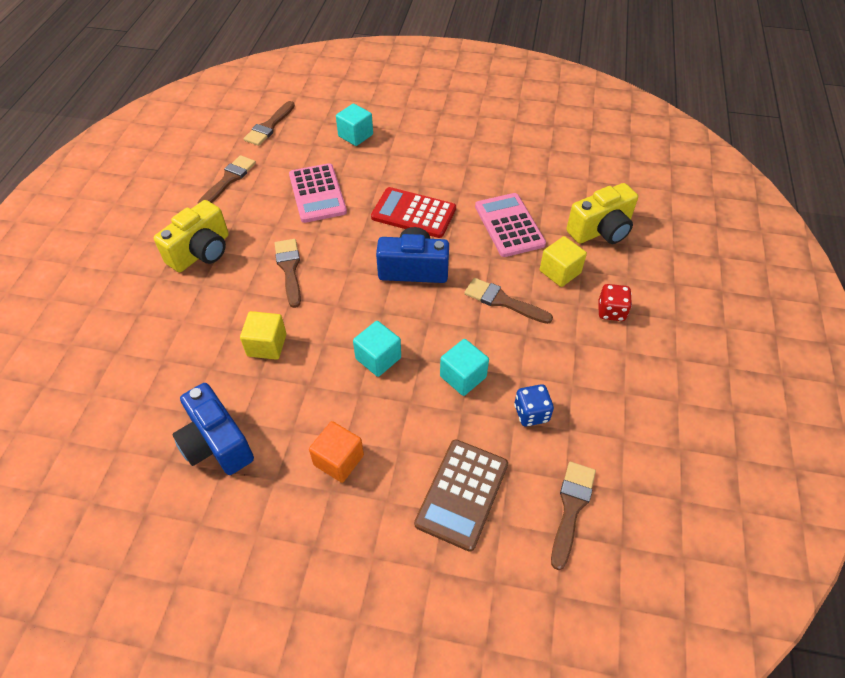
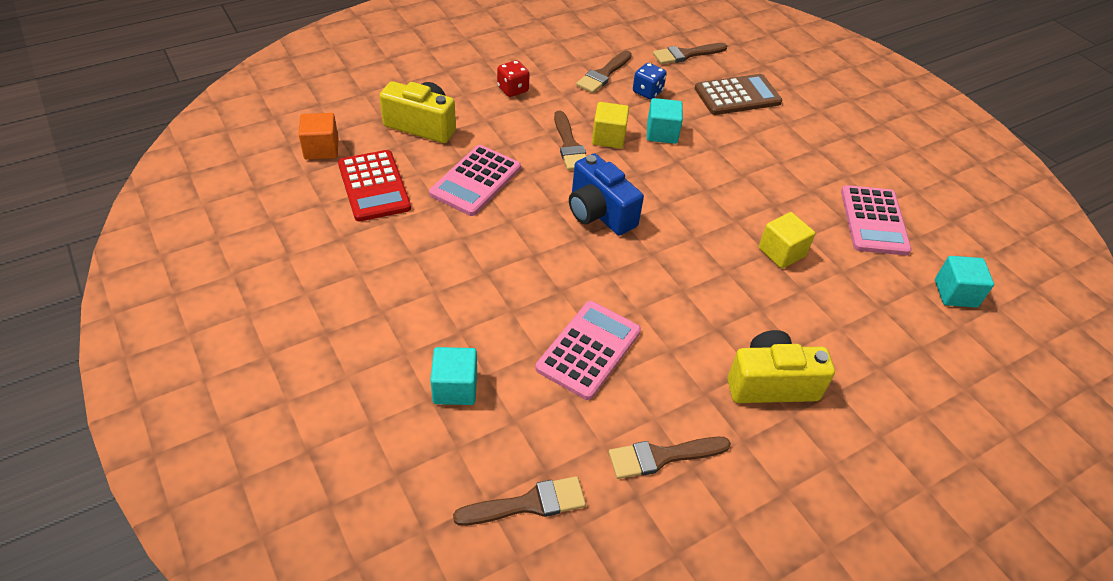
camera: 135 degrees left, 5 degrees down
blue camera [172,383,254,475] -> pink calculator [841,185,912,255]
brown brush [274,239,301,308] -> brown brush moved to [576,50,632,93]
orange cube [309,421,364,483] -> orange cube moved to [298,113,339,160]
turquoise cube [353,321,401,377] -> turquoise cube moved to [935,256,994,308]
red calculator [371,187,456,238] -> red calculator moved to [338,150,411,222]
yellow cube [540,236,587,287] -> yellow cube moved to [592,102,629,149]

